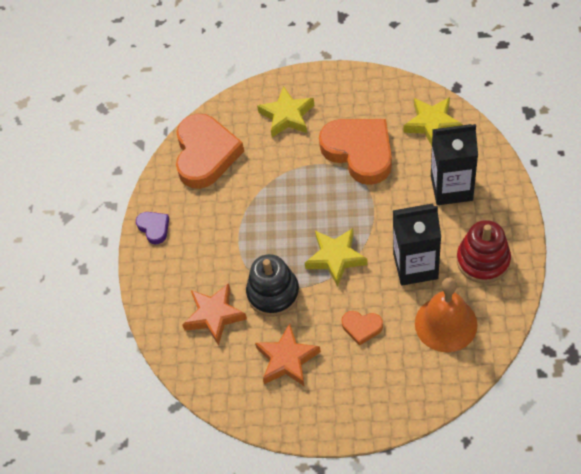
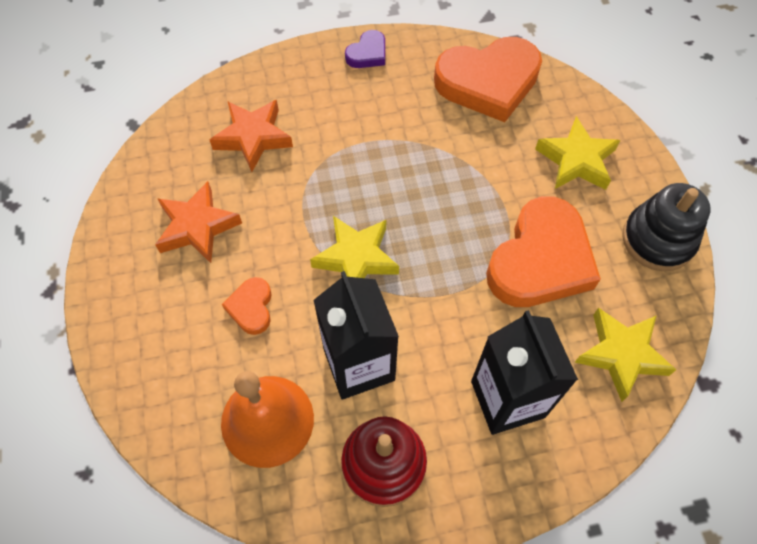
camera: 70 degrees right, 5 degrees up
black stacking toy [246,254,300,317] -> black stacking toy moved to [622,183,711,271]

